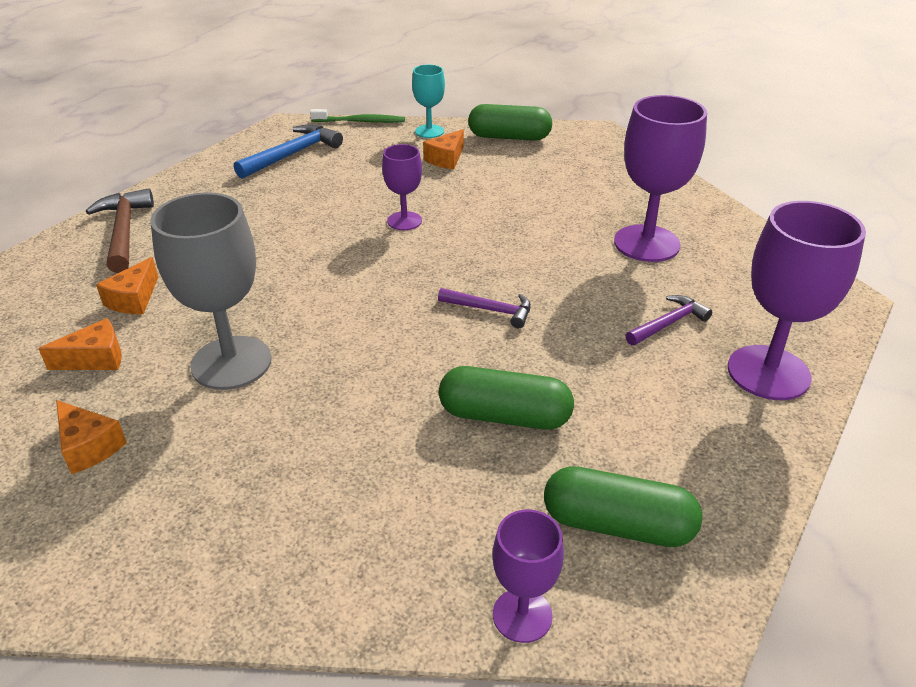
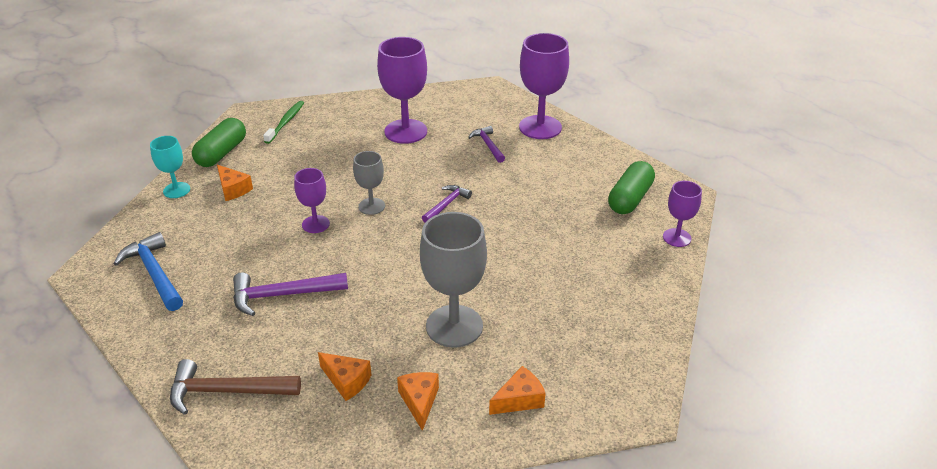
camera: 75 degrees left, 0 degrees up
green toothbrush [310,109,405,123] -> green toothbrush moved to [263,101,304,144]
green capsule [439,366,574,430] -> none
none -> purple hammer [233,273,348,316]
none -> grey goblet [353,151,385,215]

